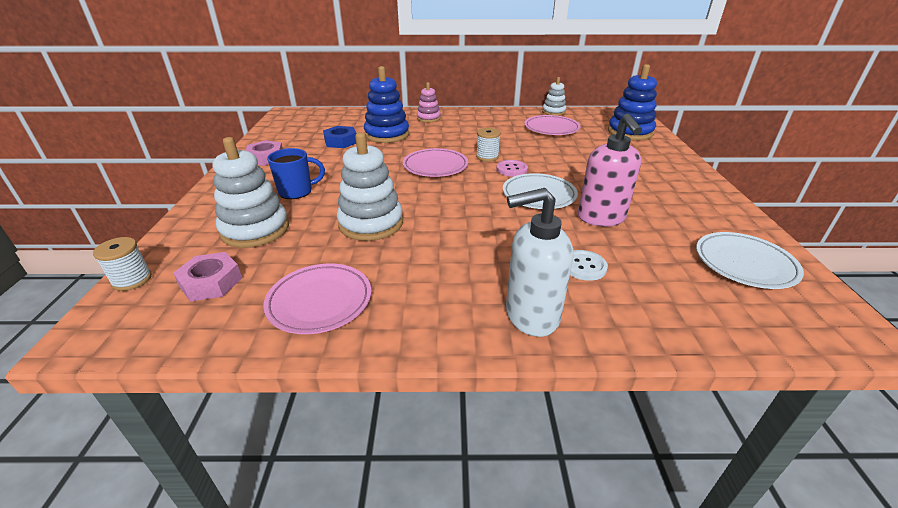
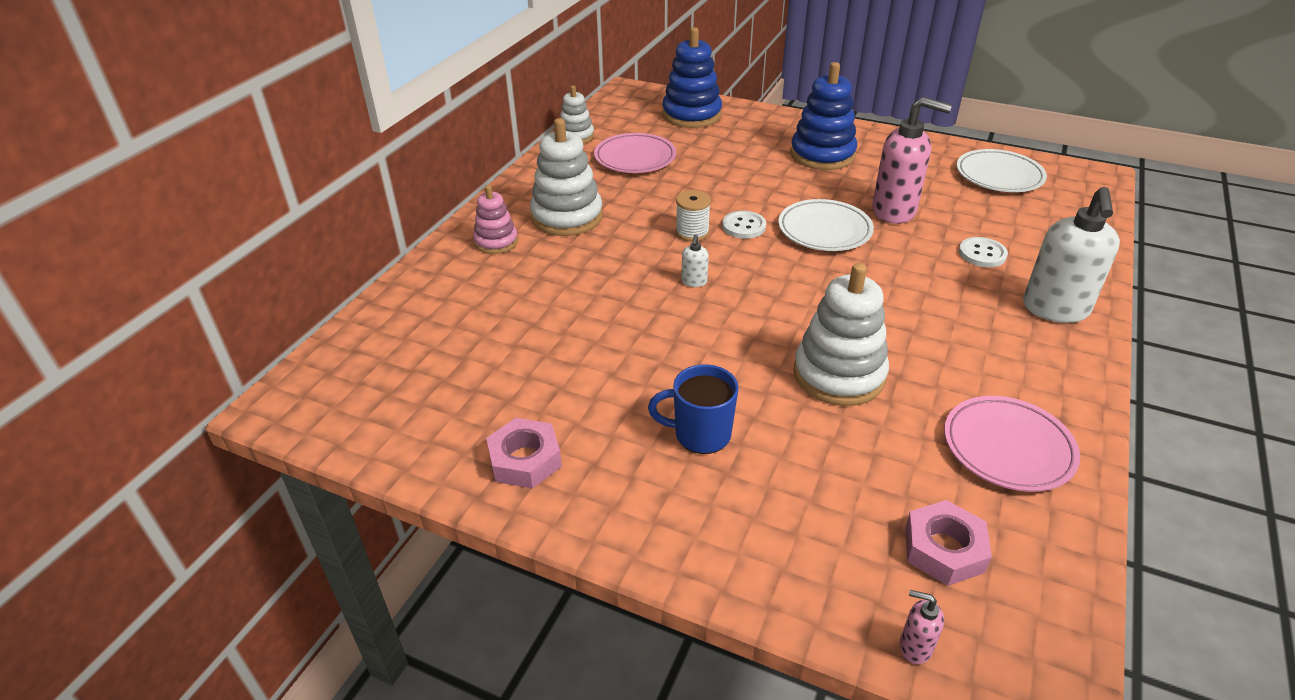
camera: 65 degrees left, 5 degrees up
white spool [93,237,152,291] -> pink soap dispenser [900,590,944,664]
white stacking toy [213,137,289,248] -> white stacking toy moved to [530,118,603,236]
blue mug [267,148,325,199] -> blue mug turned 90 degrees counterclockwise [648,364,739,454]
blue nut [323,126,356,148] -> none
blue stacking toy [364,66,409,143] -> blue stacking toy moved to [790,62,857,170]
pink plate [403,148,468,177] -> white soap dispenser [681,235,709,287]
pink button [496,160,528,177] -> white button [722,211,766,239]

